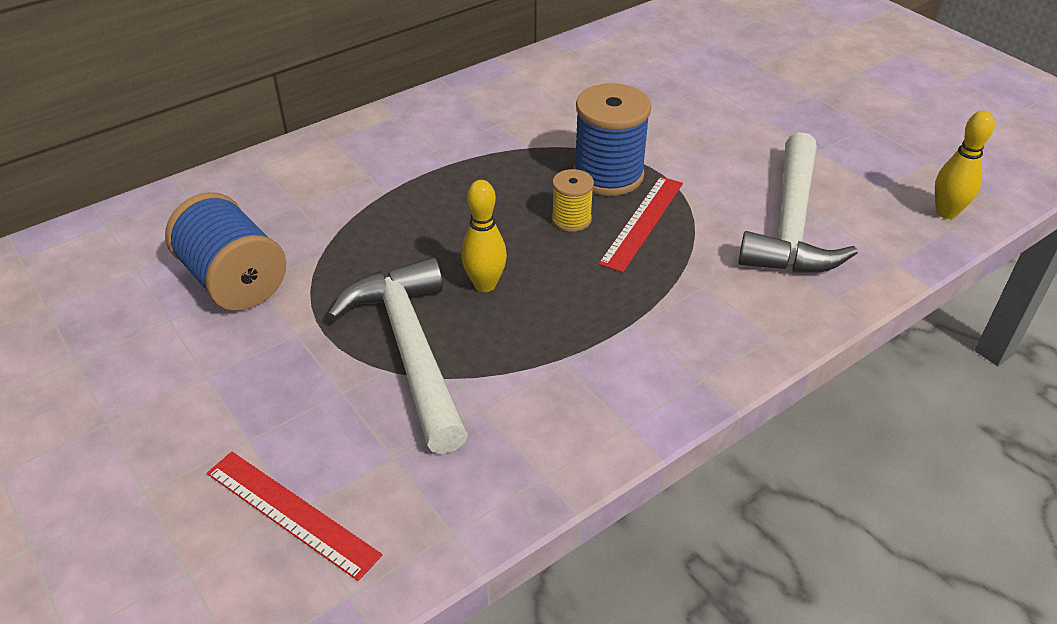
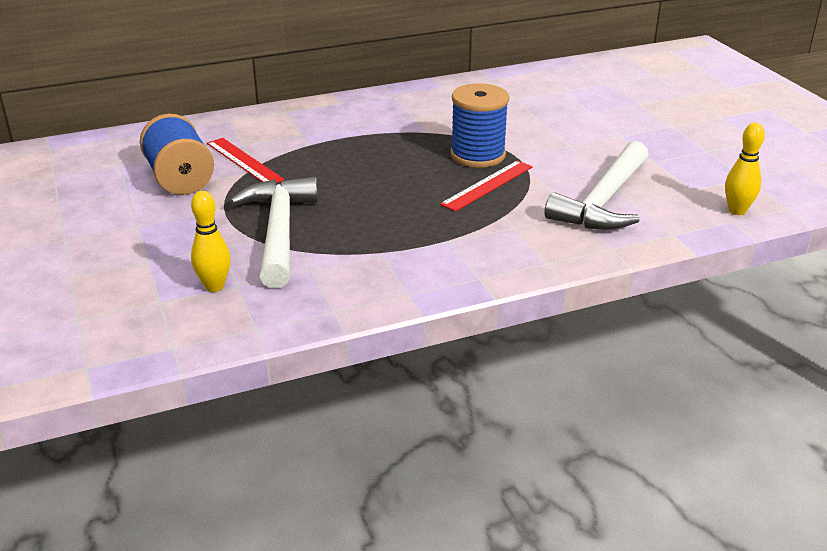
camera: 15 degrees right, 10 degrees down
red ruler [207,452,382,581] -> red ruler moved to [207,138,284,183]
yellow bowling pin [461,180,507,292] -> yellow bowling pin moved to [191,191,231,292]
yellow spool [552,169,594,232] -> none

